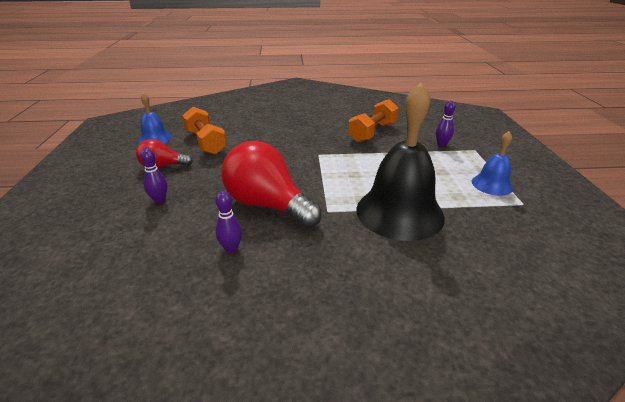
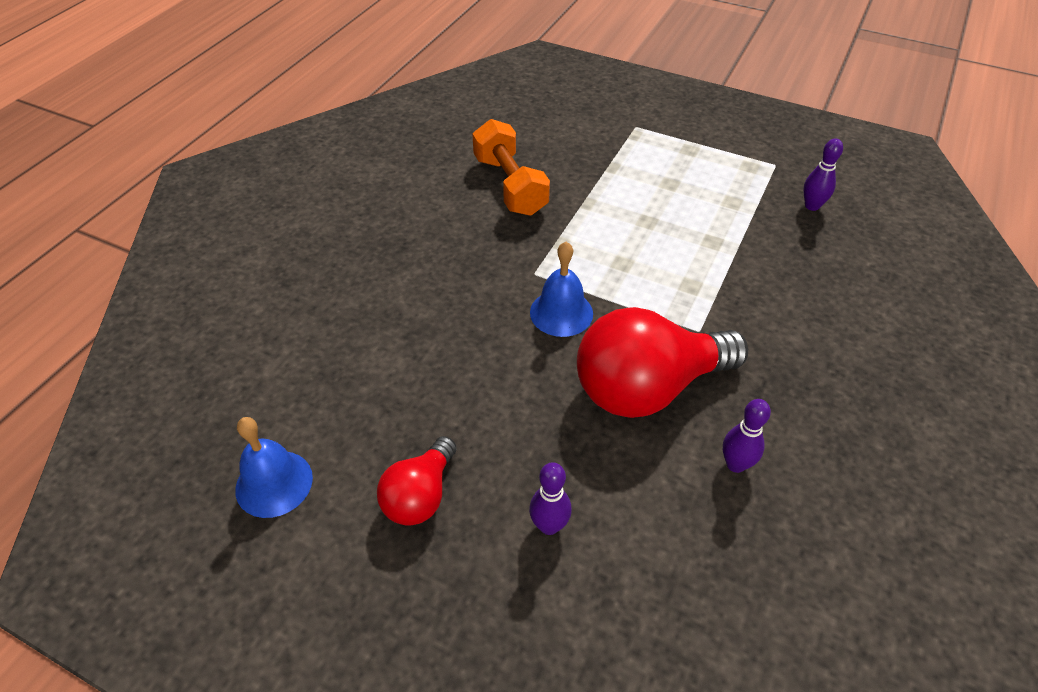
camera: 60 degrees left, 15 degrees up
orange dumbbell [182,107,227,155] -> none
black bell [357,83,445,241] -> none
purple bowling pin [436,101,456,147] -> purple bowling pin moved to [803,139,843,211]
blue bell [472,131,513,196] -> blue bell moved to [530,242,593,337]

